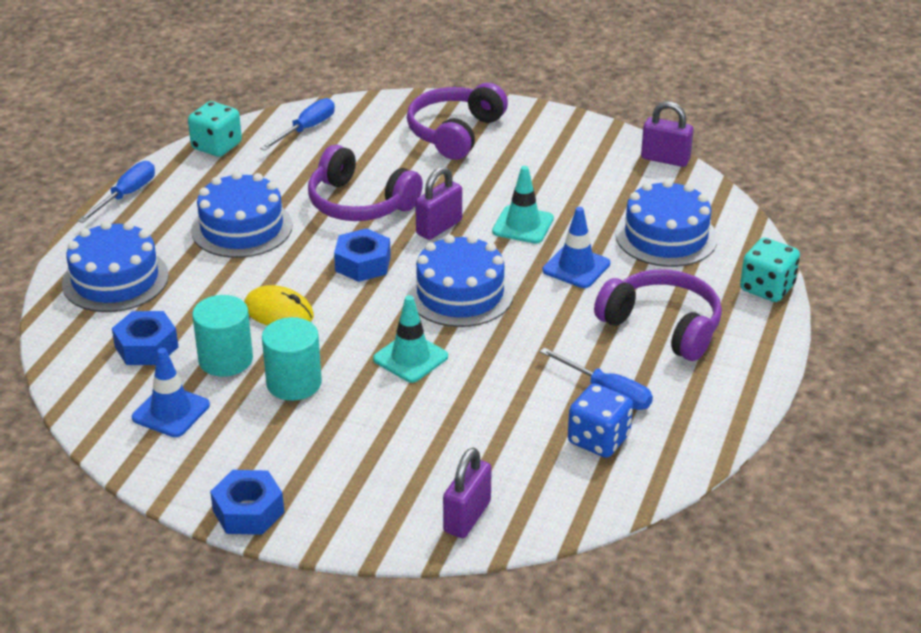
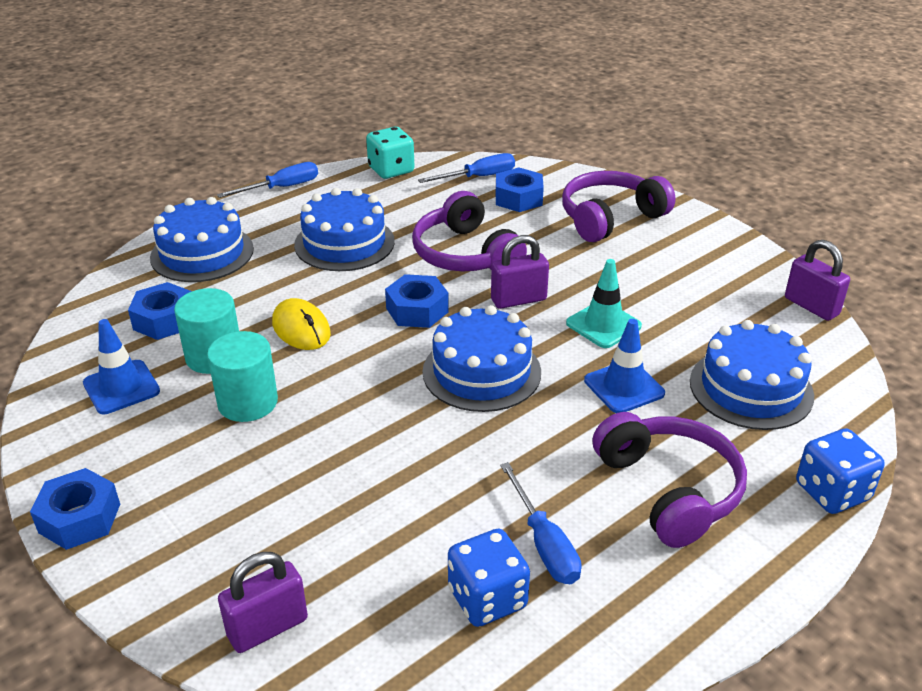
camera: 30 degrees right, 0 degrees up
turquoise traffic cone [373,295,448,383] -> none
turquoise dice [740,238,800,302] -> blue dice [796,429,885,514]
none -> blue nut [496,168,544,212]

